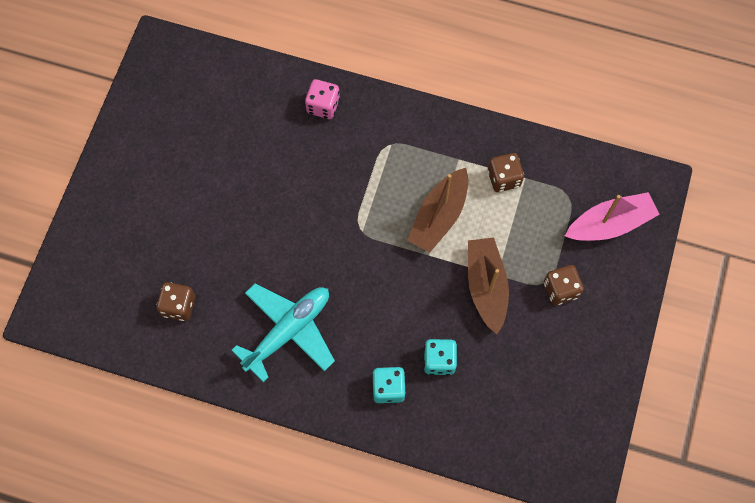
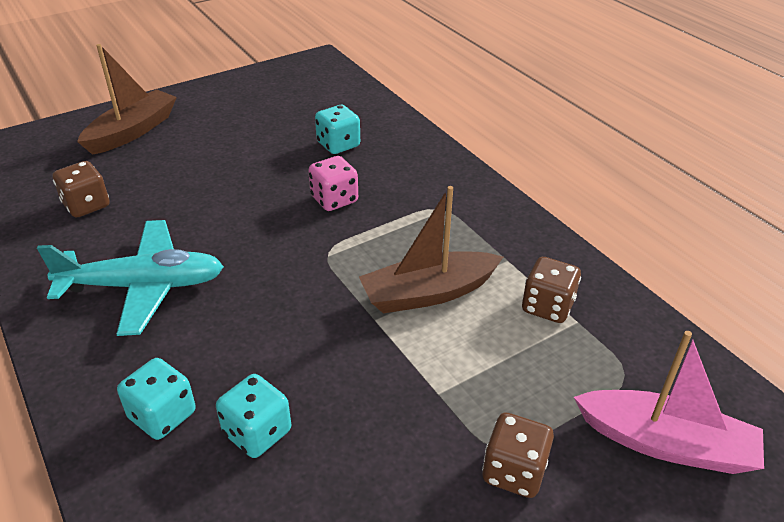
camera: 40 degrees right, 30 degrees down
pink dice [305,79,340,119] -> pink dice moved to [308,156,358,211]
brown boat [468,237,509,334] -> brown boat moved to [77,44,177,155]
none -> turquoise dice [315,105,360,154]

